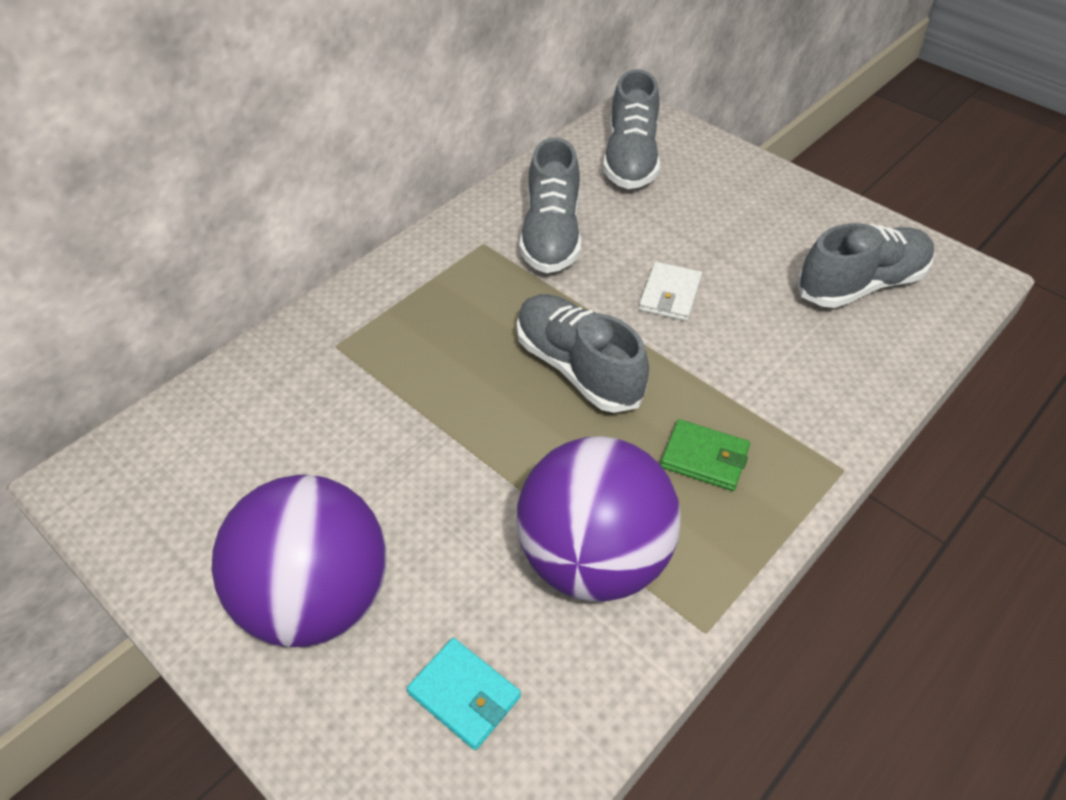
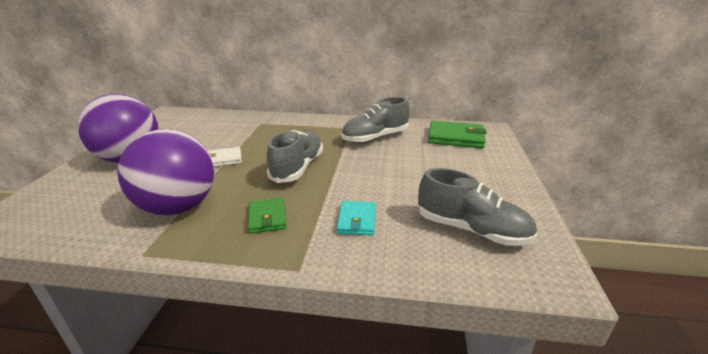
camera: 55 degrees right, 20 degrees down
turquoise wallet [407,638,521,750] -> turquoise wallet moved to [337,201,375,235]
grey shoe [603,69,660,189] -> green wallet [428,121,487,148]
white wallet [639,262,702,321] -> white wallet moved to [208,147,242,167]

